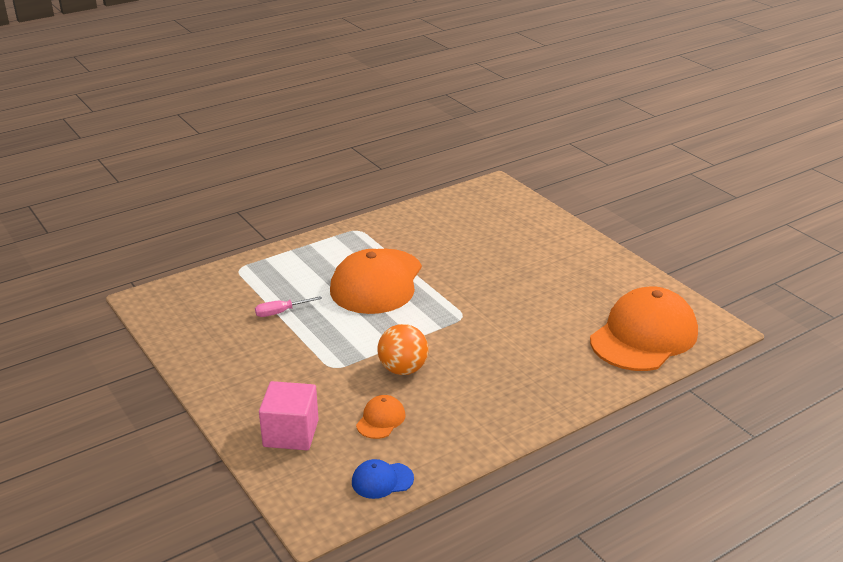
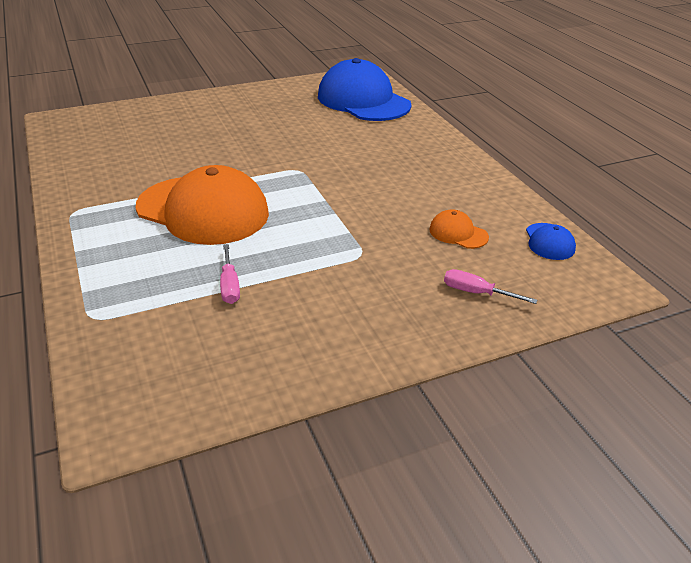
camera: 80 degrees left, 5 degrees up
pink cube [259,381,319,450] -> pink screwdriver [444,269,537,304]
orange ball [377,324,428,375] -> none
orange cap [590,286,698,371] -> blue cap [318,58,411,121]

